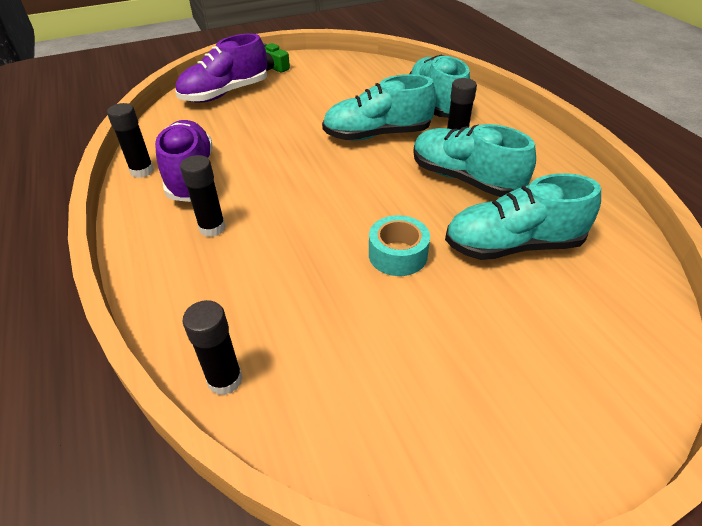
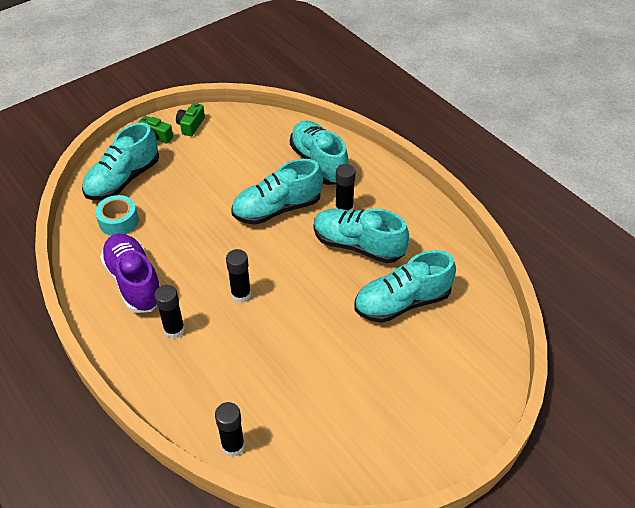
camera: 15 degrees left, 5 degrees up
black glue stick [107,103,154,178] -> black glue stick moved to [226,249,251,303]
purple shoe [176,33,267,103] -> turquoise shoe [82,123,159,200]
turquoise tape [369,215,430,276] -> turquoise tape moved to [95,195,139,236]
none -> green camera [176,103,205,136]

